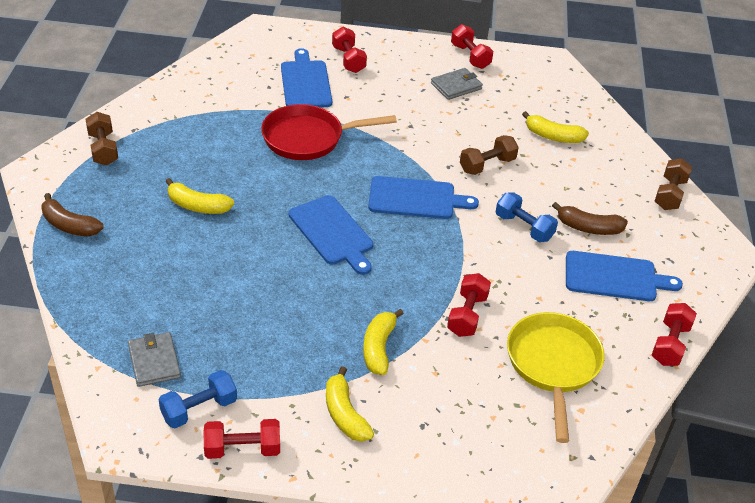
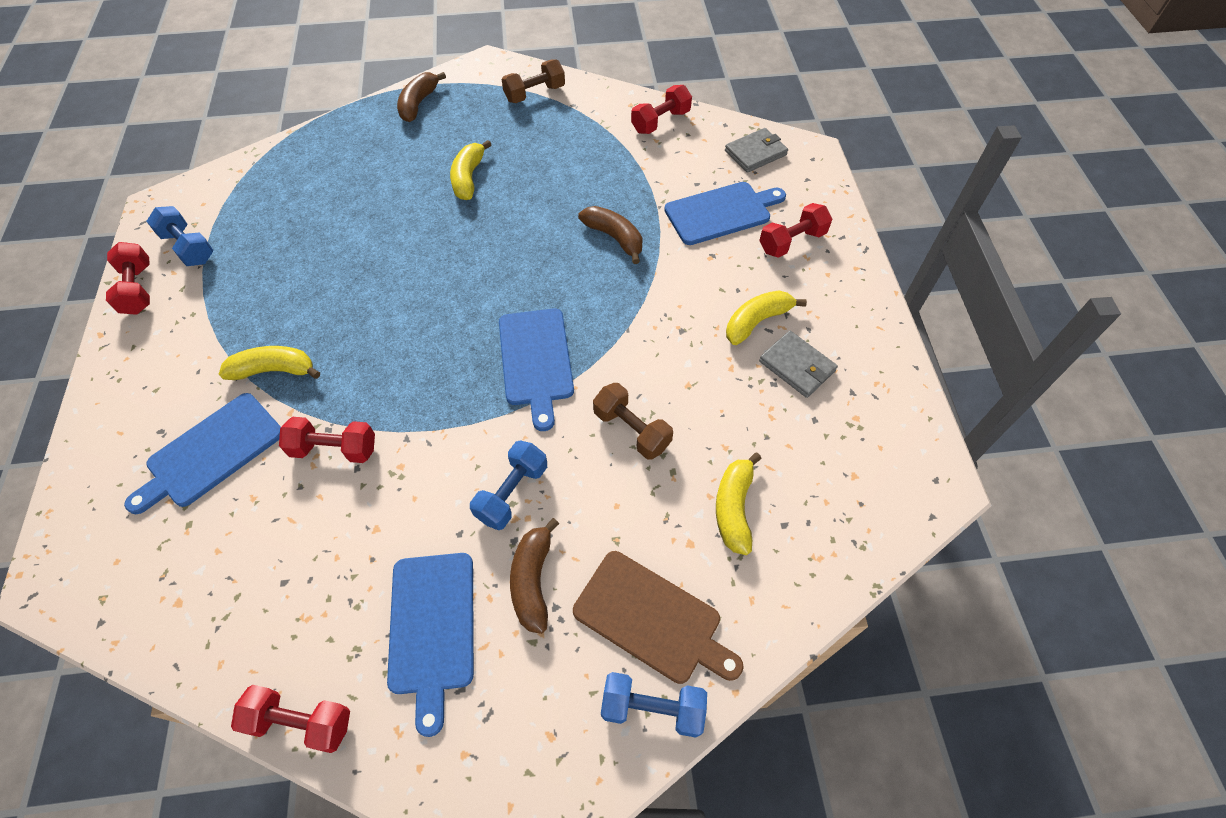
camera: 80 degrees right, 15 degrees up
grey wallet [128,332,181,387] -> grey wallet moved to [725,128,788,173]
red pan [261,104,397,160] -> brown banana [578,206,643,264]
blue cutting board [288,195,373,275] -> blue cutting board moved to [124,393,281,514]
yellow banana [326,366,374,442] -> yellow banana moved to [726,290,807,345]
red dumbbell [451,24,493,69] -> red dumbbell moved to [631,85,692,134]
yellow pan [507,312,605,443] -> none
brown dumbbell [655,158,692,210] -> blue dumbbell [601,672,707,738]
none -> brown cutting board [573,551,744,684]

